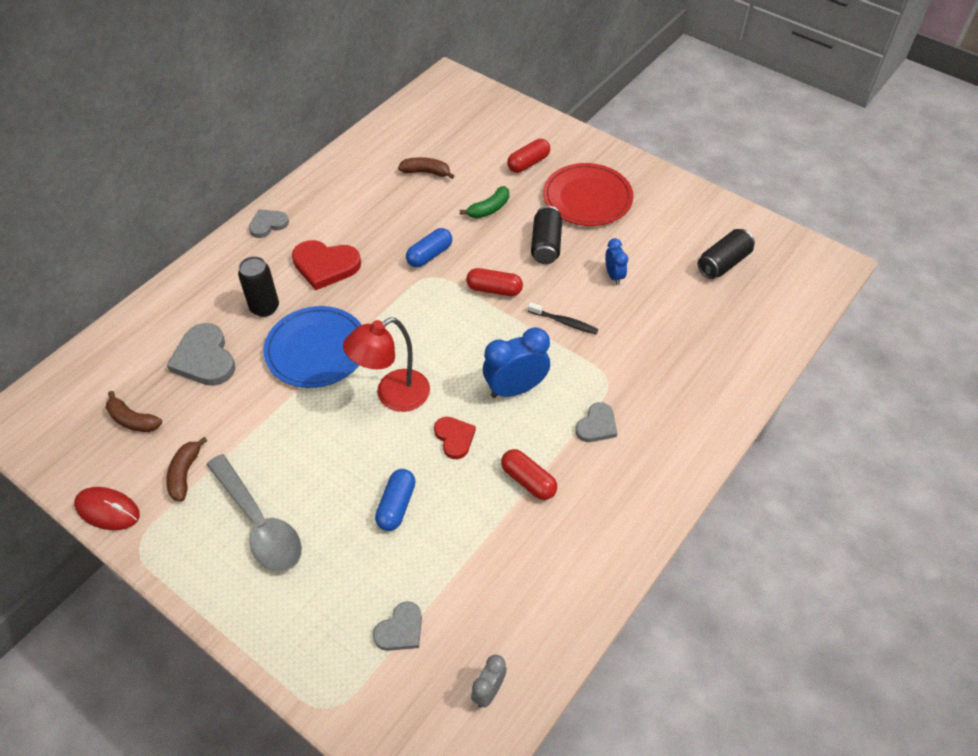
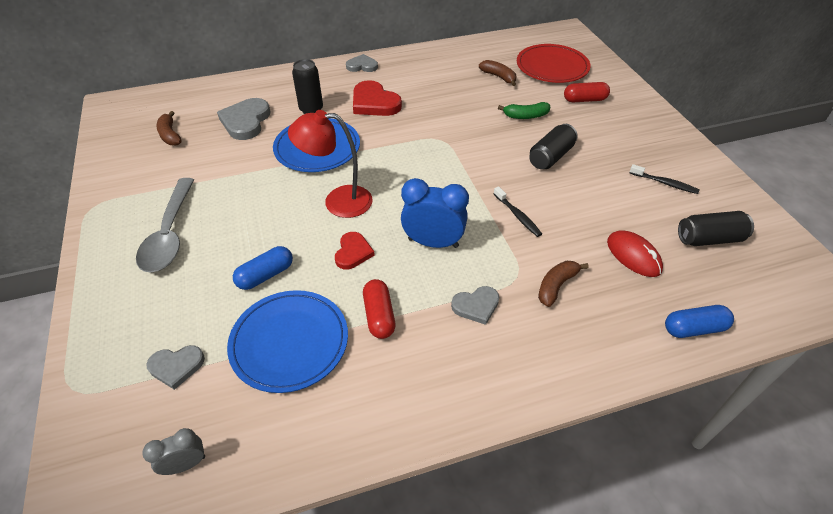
camera: 35 degrees right, 5 degrees down
red mouse [74,487,140,530] -> red mouse moved to [607,230,663,277]
brown banana [166,437,208,502] -> brown banana moved to [538,261,589,307]
blue capsule [406,228,452,267] -> blue capsule moved to [665,305,734,338]
red capsule [466,268,523,296] -> none
red plate [543,163,634,226] -> red plate moved to [517,44,591,83]
blue clock [605,238,628,285] -> none
none -> blue plate [227,290,348,393]
none -> black toothbrush [630,164,700,194]

